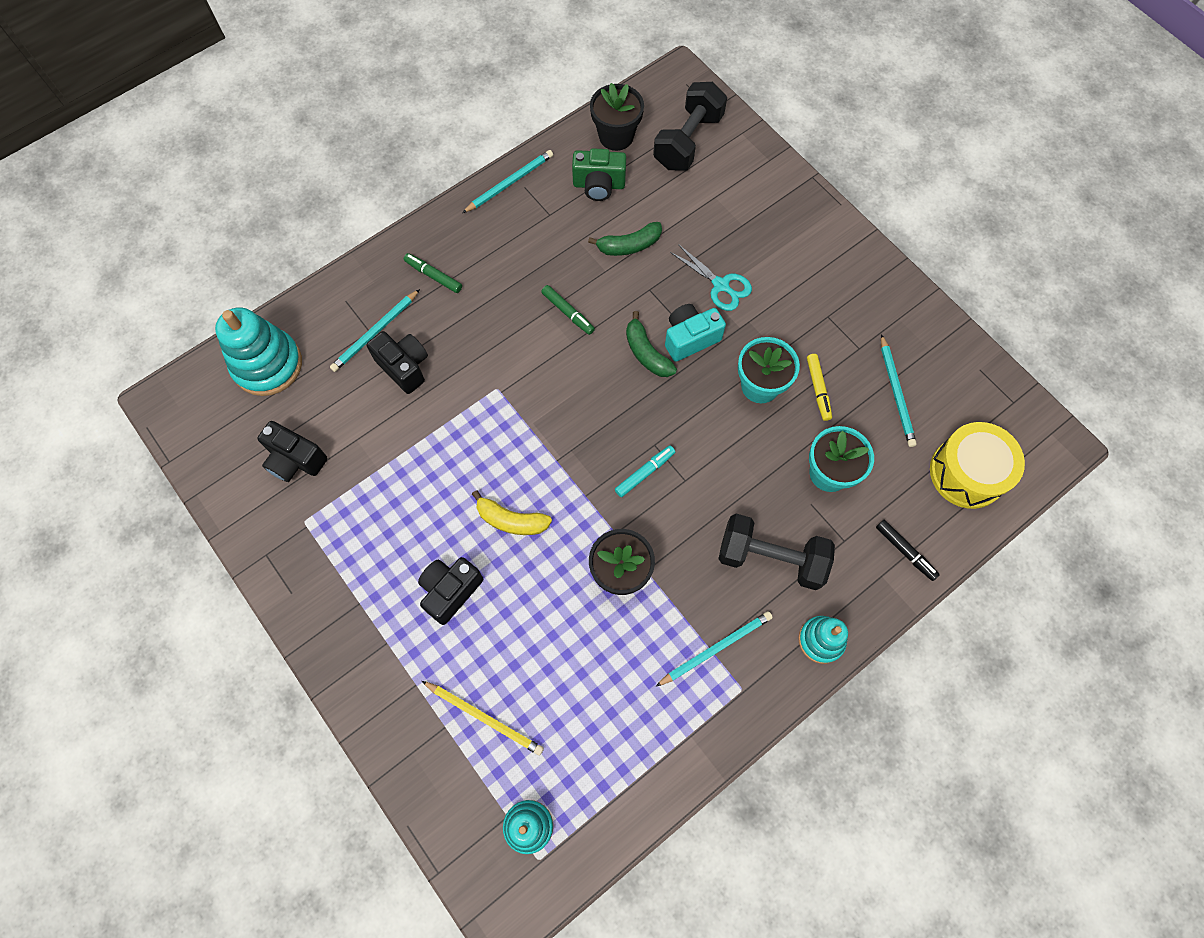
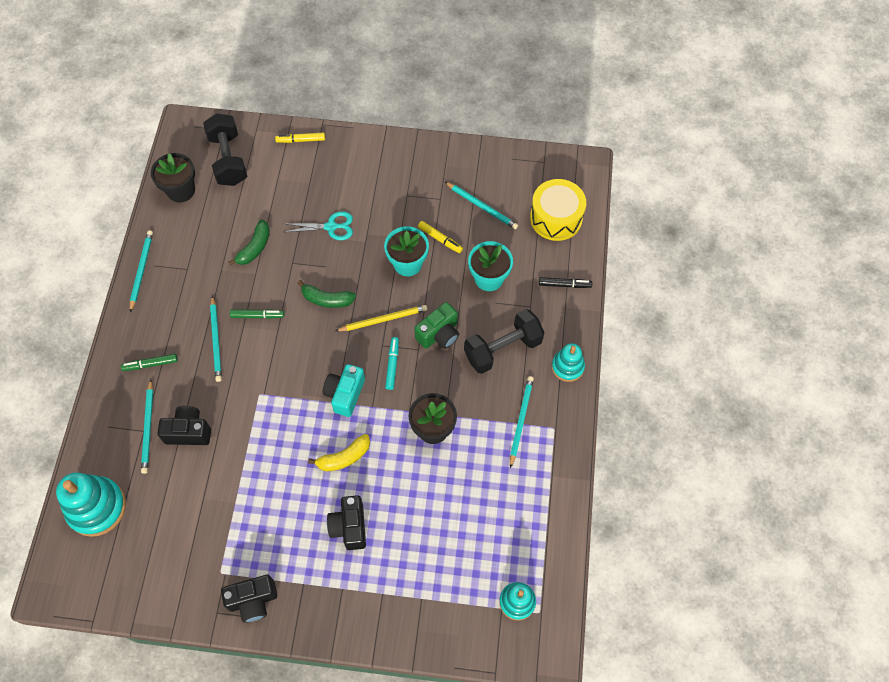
camera: 45 degrees left, 5 degrees down
black camera [257,421,328,482] -> black camera moved to [221,575,277,623]
yellow pencil [422,681,544,756] -> yellow pencil moved to [336,305,427,331]
green camera [572,148,626,201] -> green camera moved to [414,302,459,349]
turquoise camera [665,304,726,362] -> turquoise camera moved to [323,364,365,417]
none -> turquoise pencil [210,295,222,382]
none -> yellow marker [275,133,325,143]

